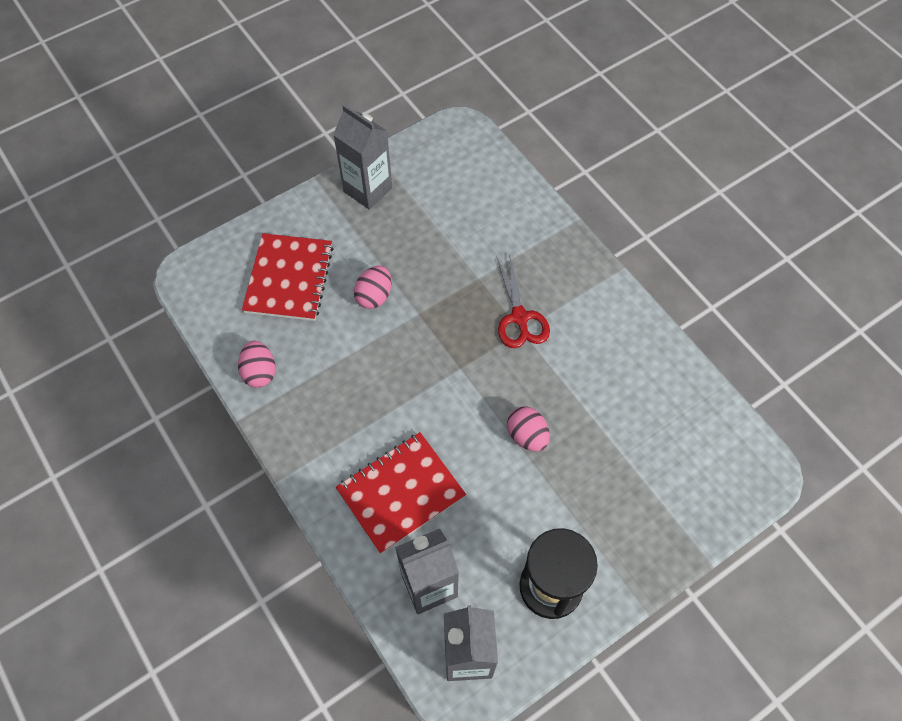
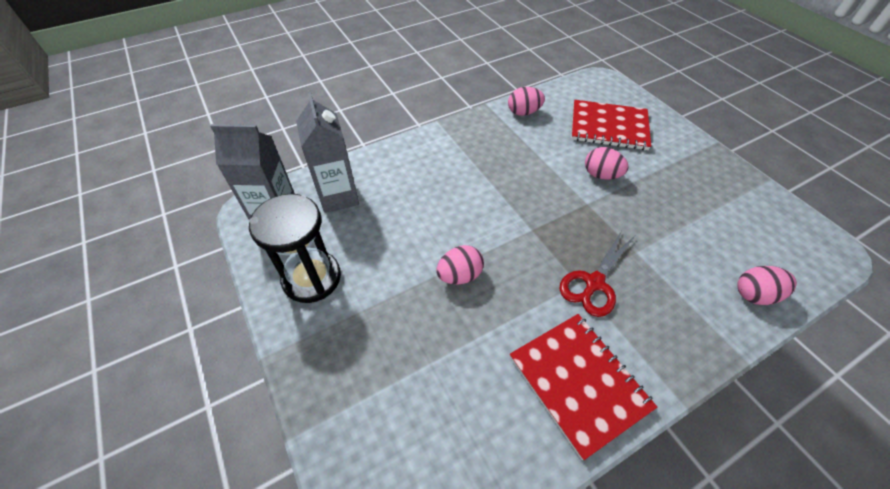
camera: 95 degrees right, 10 degrees down
grey carton [333,104,392,209] -> none
red notebook [336,432,466,554] -> red notebook moved to [510,314,657,460]
red scissors [496,253,550,348] -> red scissors turned 45 degrees counterclockwise [559,231,635,317]
none -> pink egg [737,266,797,305]

